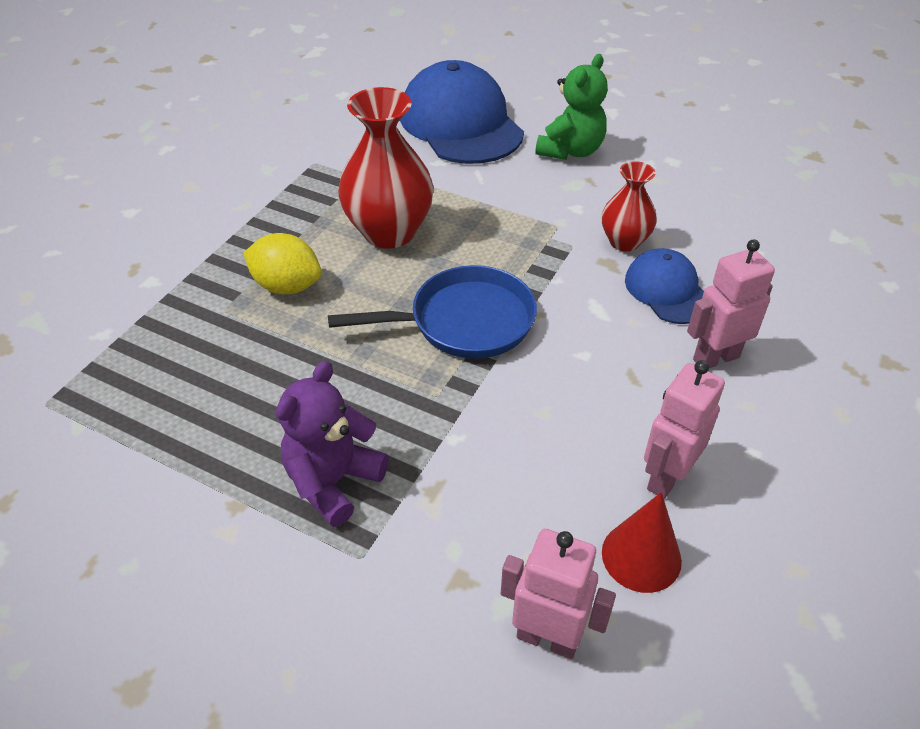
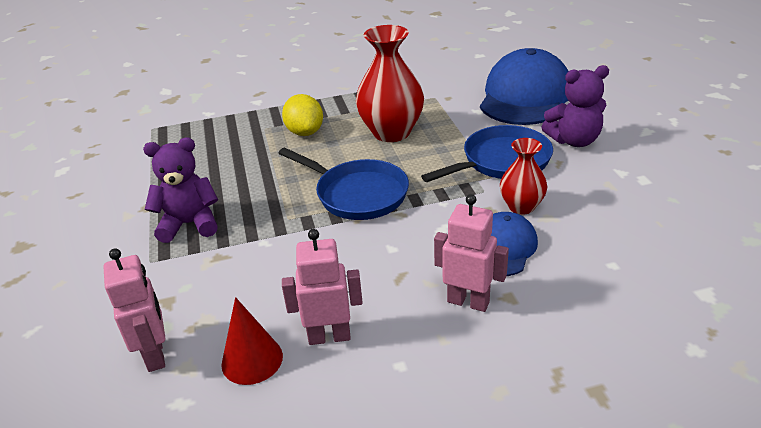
camera: 50 degrees right, 10 degrees down
green teddy bear [536,54,608,160] -> purple teddy bear [541,65,609,147]
none -> blue pan [421,125,553,182]

